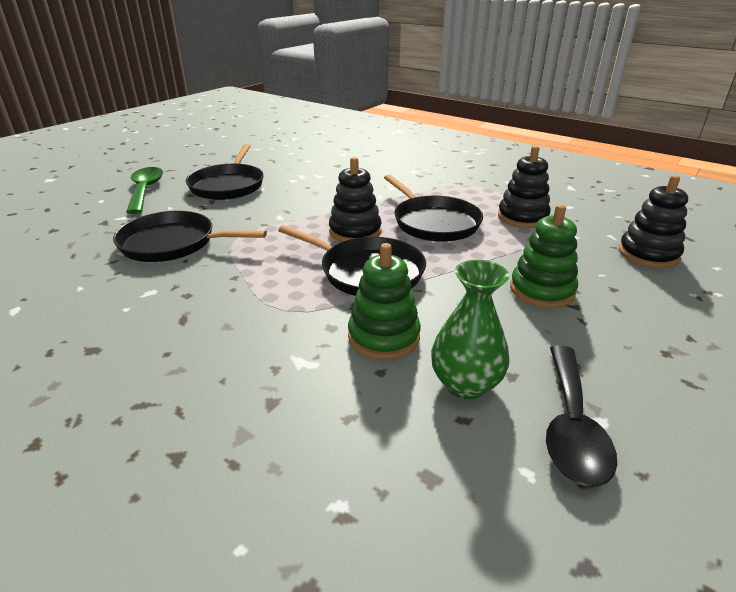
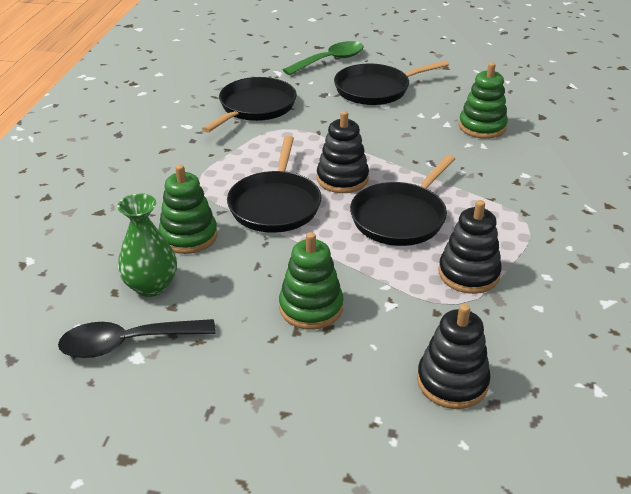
camera: 65 degrees right, 5 degrees up
black pan [113,211,267,262] -> black pan turned 45 degrees clockwise [202,77,297,133]
none -> green stacking toy [459,62,508,139]

